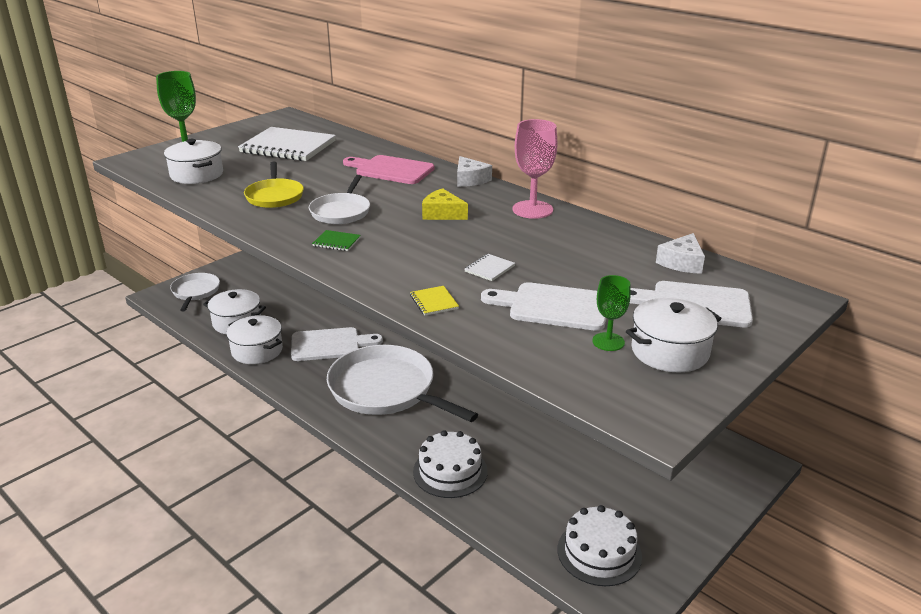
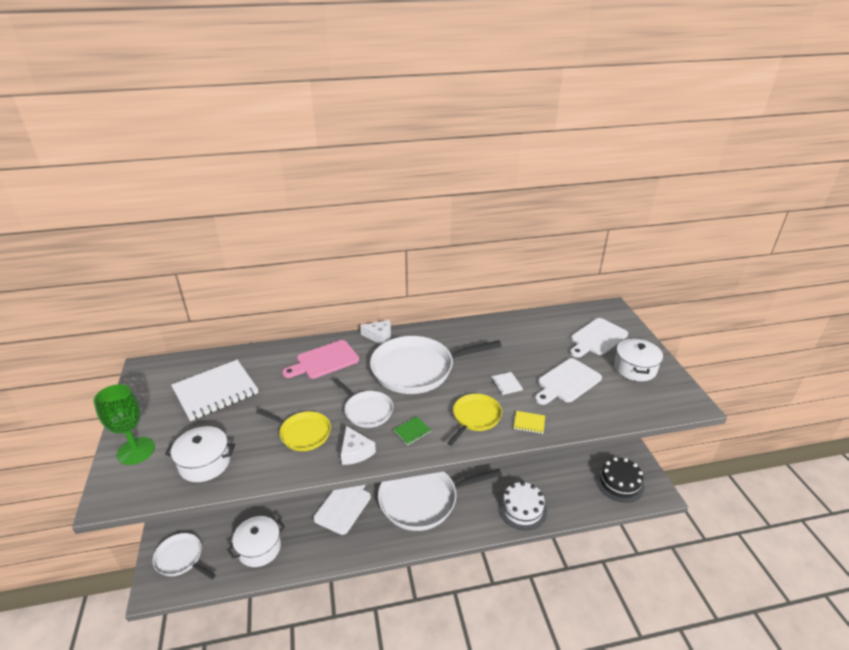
camera: 55 degrees left, 5 degrees up
white pot [226,315,283,364] -> none
yellow cheese [422,188,468,220] -> white pan [370,336,502,394]
pink goblet [513,119,558,219] -> none
white cake [558,505,642,586] -> black cake [596,457,644,503]
green goblet [592,275,631,351] -> none
white cheese [656,233,705,274] -> white cheese moved to [341,426,376,465]
none -> yellow pan [447,394,502,446]

